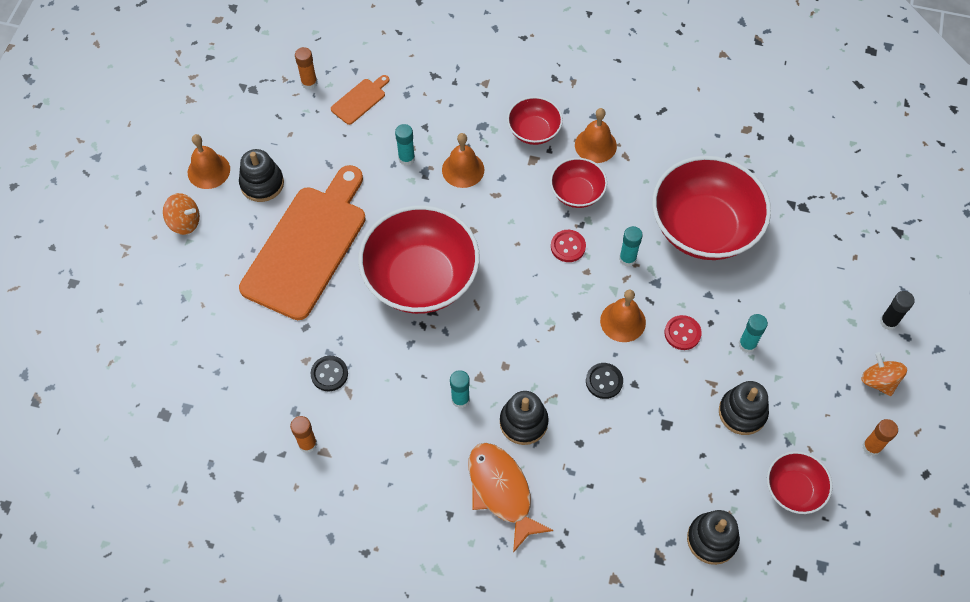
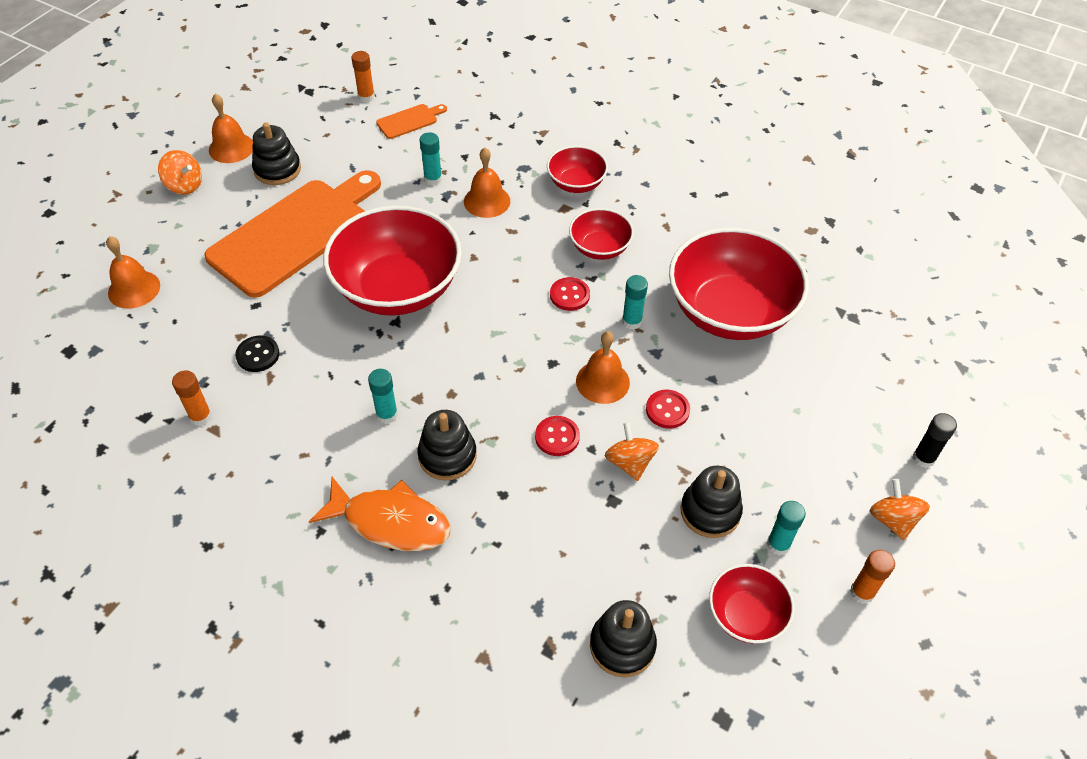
camera: 15 degrees right, 10 degrees down
orange fish [468,443,553,553] -> orange fish turned 120 degrees clockwise [309,477,451,551]
orange bell [575,108,617,163] -> orange bell moved to [106,236,160,309]
black button [586,363,623,399] -> red button [535,416,580,456]
turquoise glue stick [739,314,768,353] -> turquoise glue stick moved to [767,501,806,555]
none -> orange spinning top [605,422,659,481]

